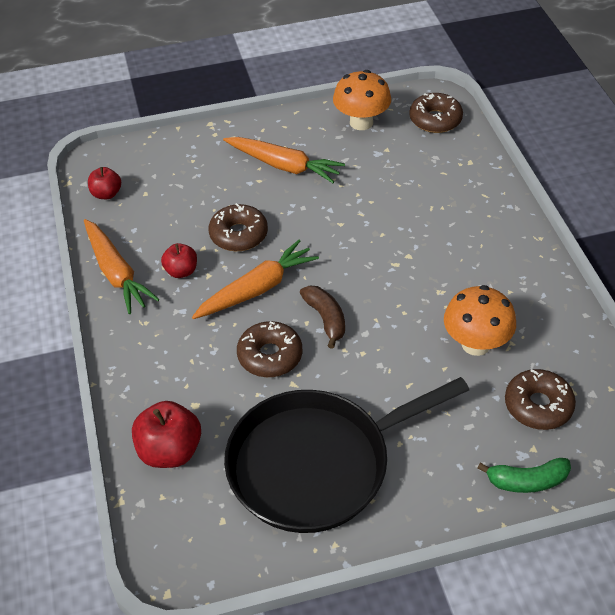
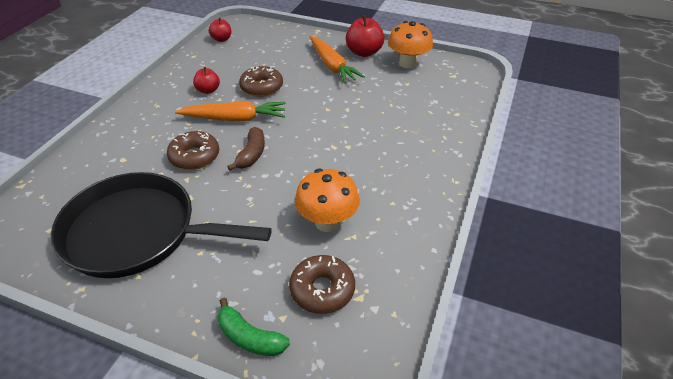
camera: 35 degrees right, 5 degrees down
orange carrot [84,219,160,314] -> none
red apple [132,401,201,468] -> red apple moved to [346,15,385,57]
brown donut [409,93,463,133] -> none

